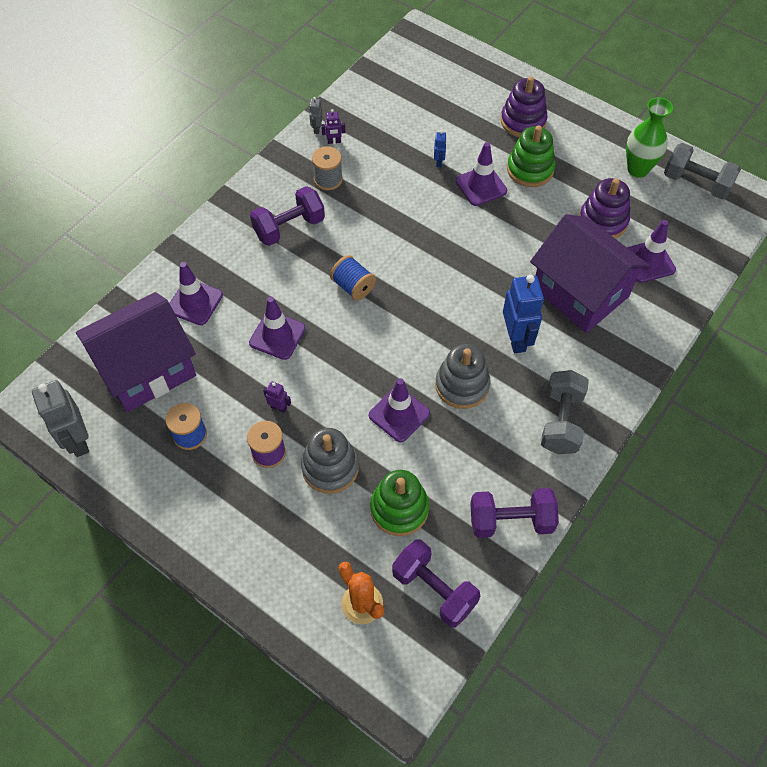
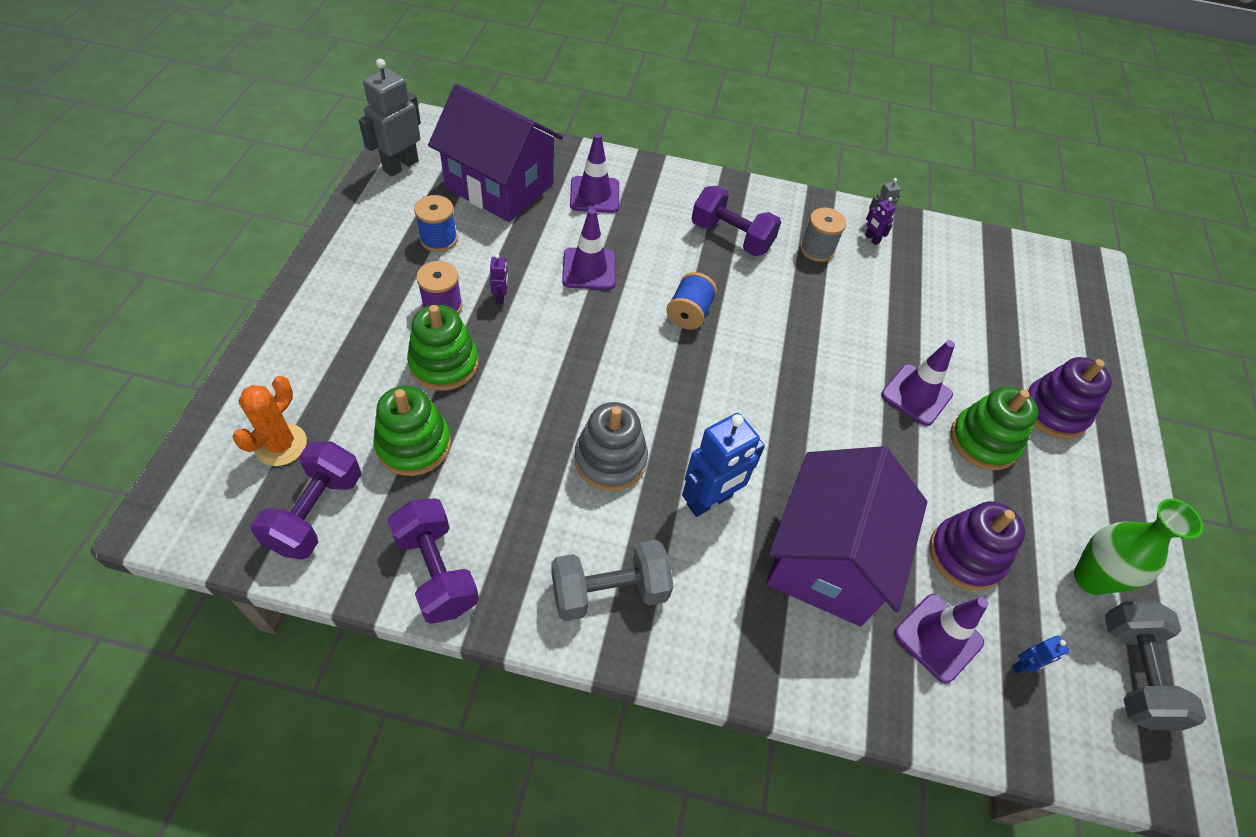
camera: 60 degrees right, 5 degrees down
grey stacking toy [301,428,359,494] -> green stacking toy [407,305,478,391]
purple traffic cone [369,378,430,442] -> none
blue robot [434,130,447,167] -> blue robot moved to [1012,635,1069,674]

